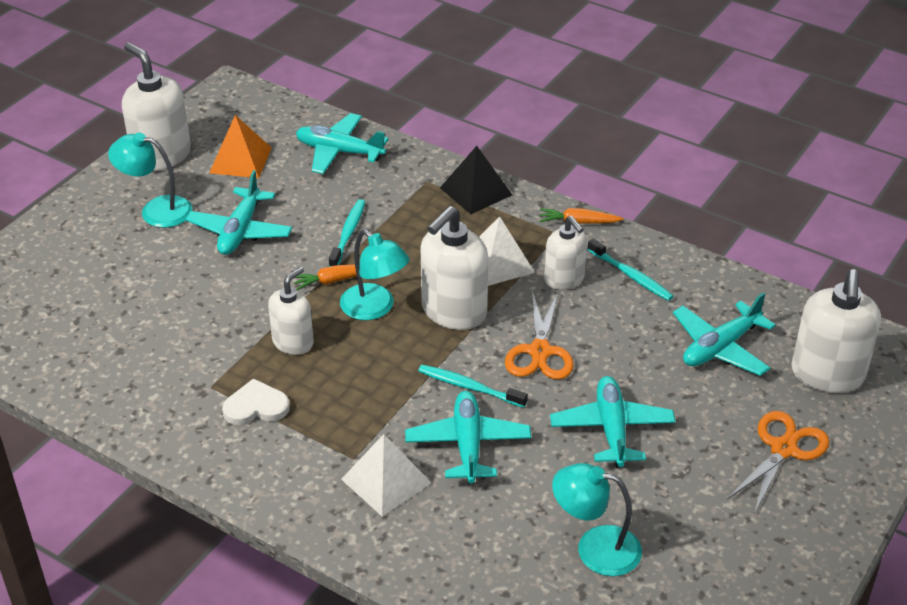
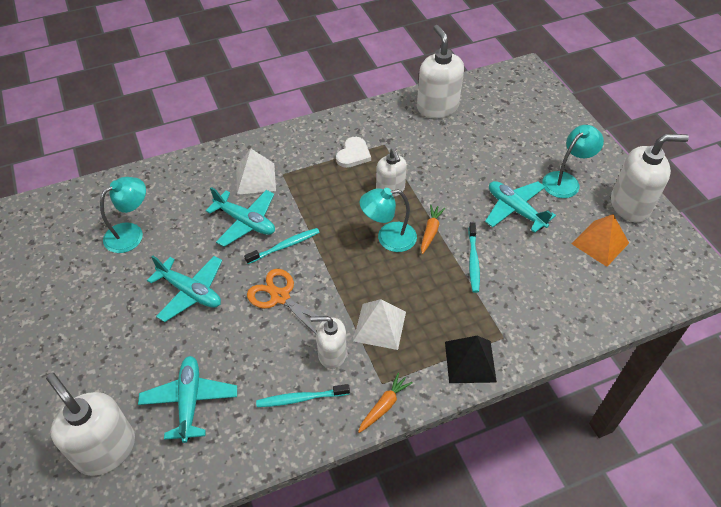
camera: 125 degrees right, 10 degrees up
turquoise plane [296,113,389,174] -> none
turquoise toothbrush [329,199,365,267] -> turquoise toothbrush turned 45 degrees clockwise [468,222,480,293]
white soap dispenser [421,206,488,330] -> white soap dispenser moved to [417,25,464,118]
orange scissors [727,411,830,514] -> none

